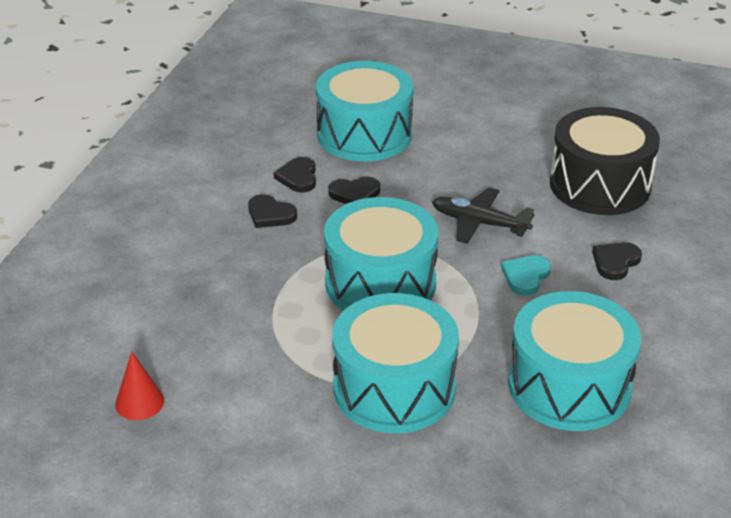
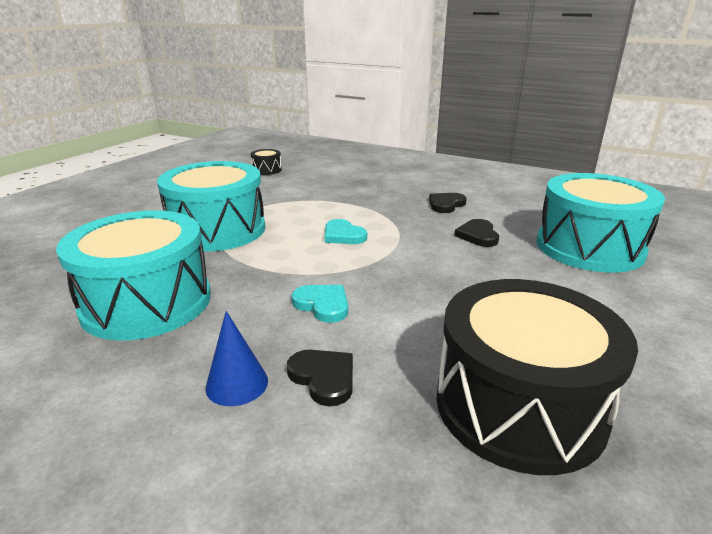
camera: 100 degrees right, 10 degrees down
red cone [115,351,164,420] -> black drum [251,149,282,175]
black heart [273,157,316,193] -> none
turquoise drum [324,197,438,311] -> turquoise heart [325,219,367,244]
black plane [432,188,534,244] -> none
none -> blue cone [206,311,268,406]

